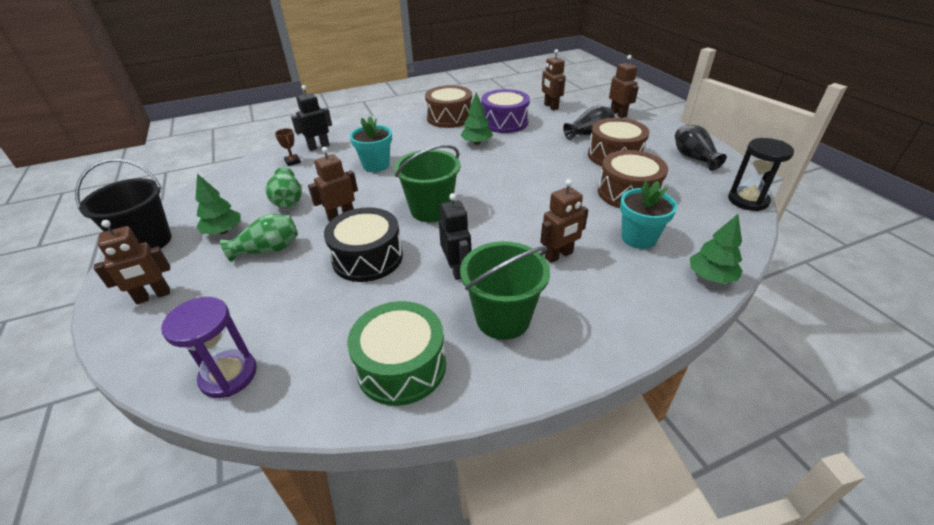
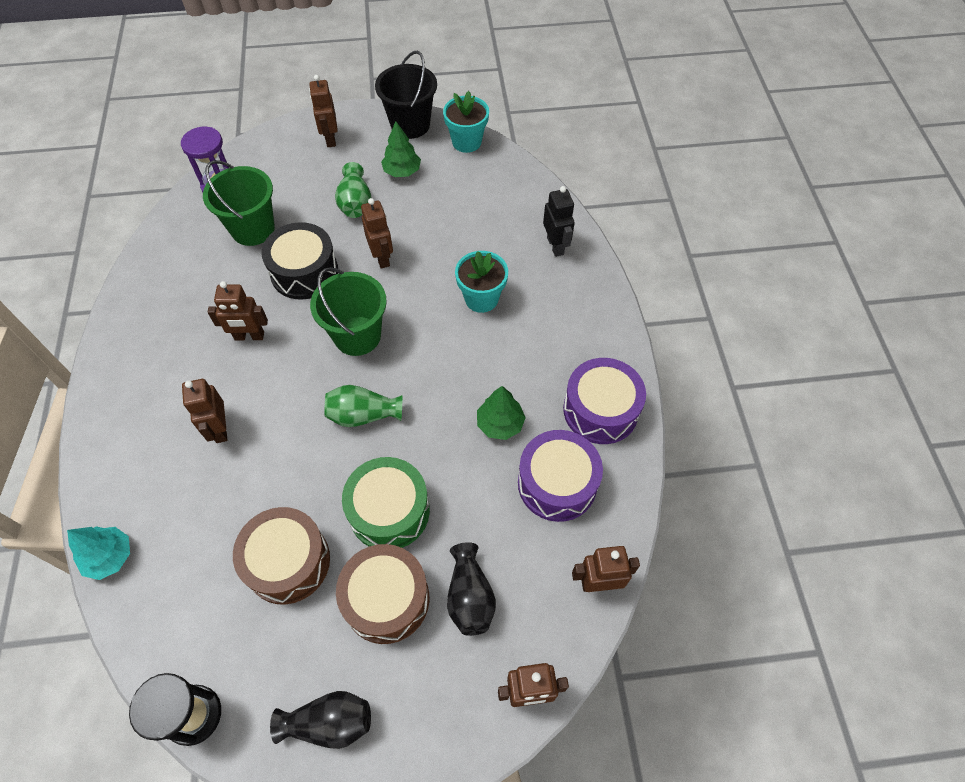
camera: 105 degrees right, 20 degrees up
green vase [265,167,302,208] -> green vase moved to [324,385,402,427]
brown trophy [275,128,301,166] -> none
green drum [347,301,446,406] -> green drum moved to [342,457,430,548]
brown drum [425,85,472,128] -> purple drum [563,358,646,444]
black robot [439,193,471,280] -> brown robot [208,281,268,341]
green bucket [460,241,550,340] -> green bucket moved to [203,160,275,246]
turquoise flower pot [620,181,677,249] -> turquoise flower pot moved to [443,91,489,153]
green tree [690,214,743,284] -> turquoise tree [67,526,130,580]

